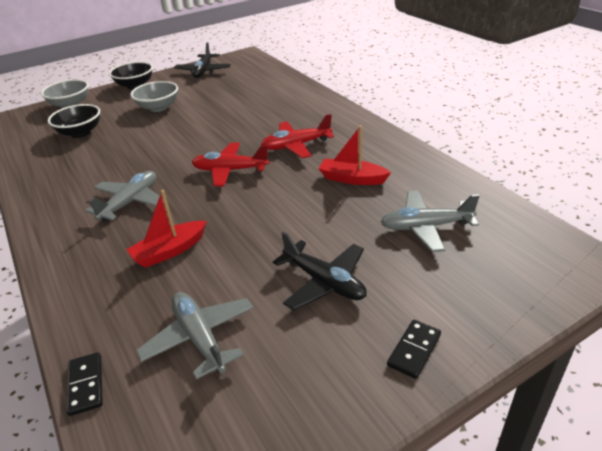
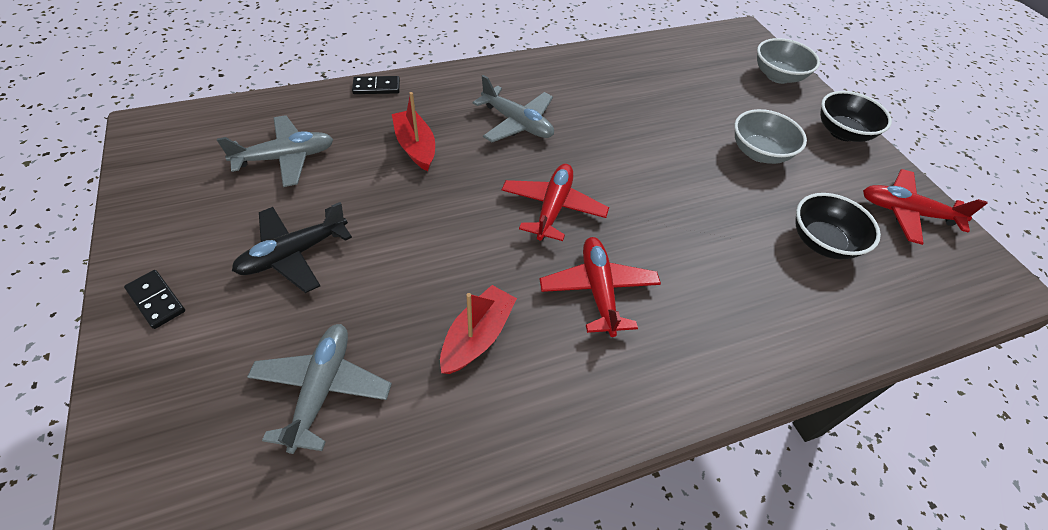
camera: 95 degrees right, 15 degrees up
black bowl [48,104,100,138] -> black bowl moved to [795,193,881,260]
black domino [66,352,103,416] -> black domino moved to [352,76,400,94]
black plane [174,42,231,78] -> red plane [863,169,988,245]

